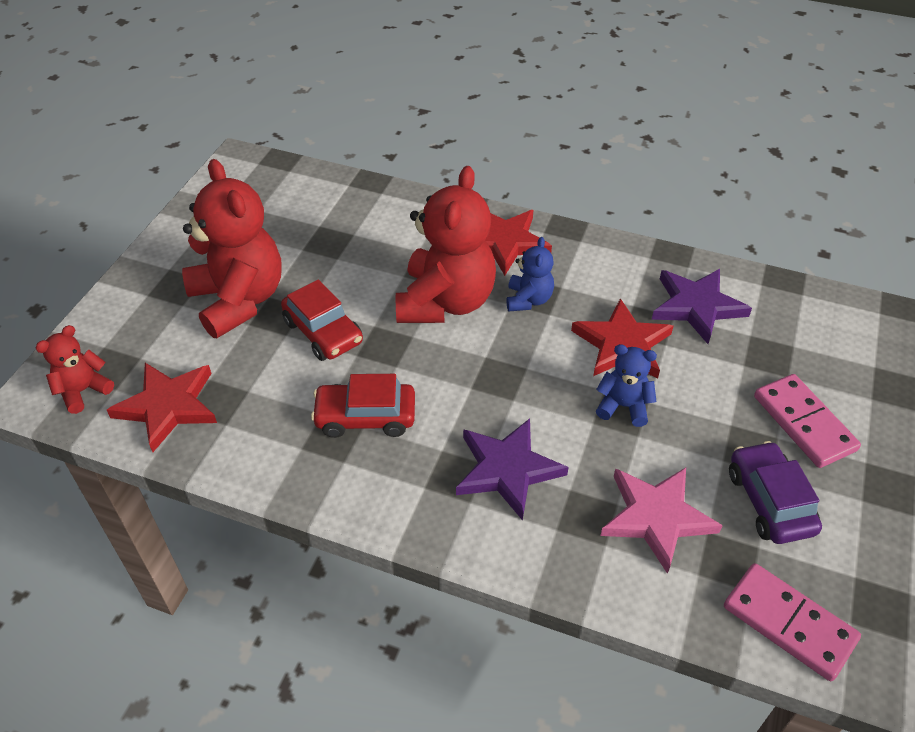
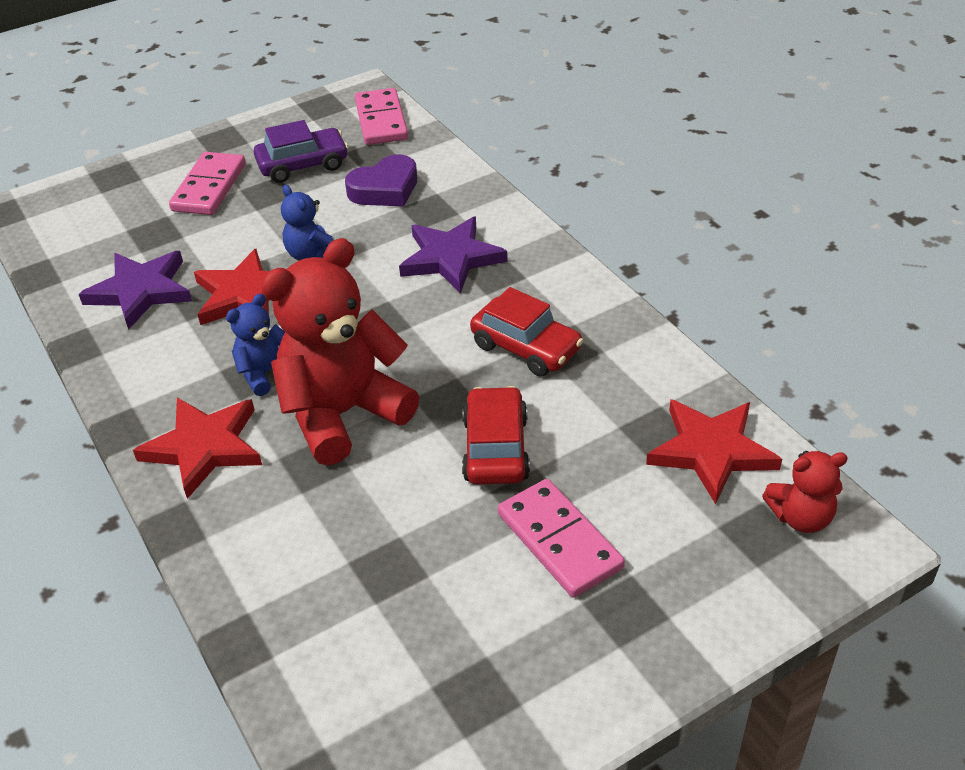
camera: 140 degrees left, 5 degrees down
red teddy bear [182,159,282,338] -> pink domino [498,479,625,598]
pink star [600,467,723,574] -> purple heart [345,154,417,206]
purple car [729,441,822,544] -> purple car turned 135 degrees counterclockwise [254,120,348,183]

